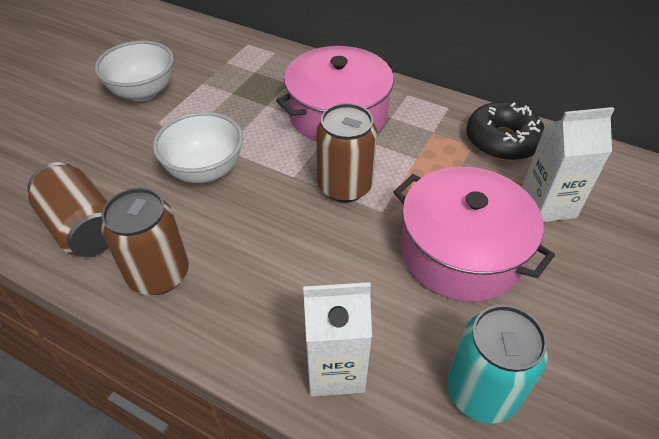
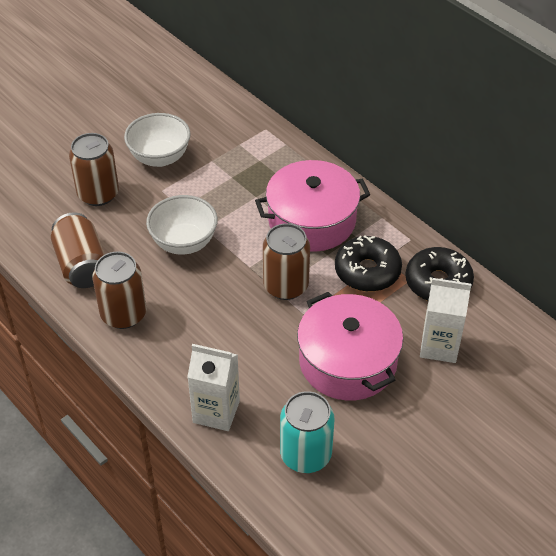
camera: 20 degrees right, 0 degrees up
none -> brown can [69,133,119,206]
none -> black donut [335,235,402,292]

